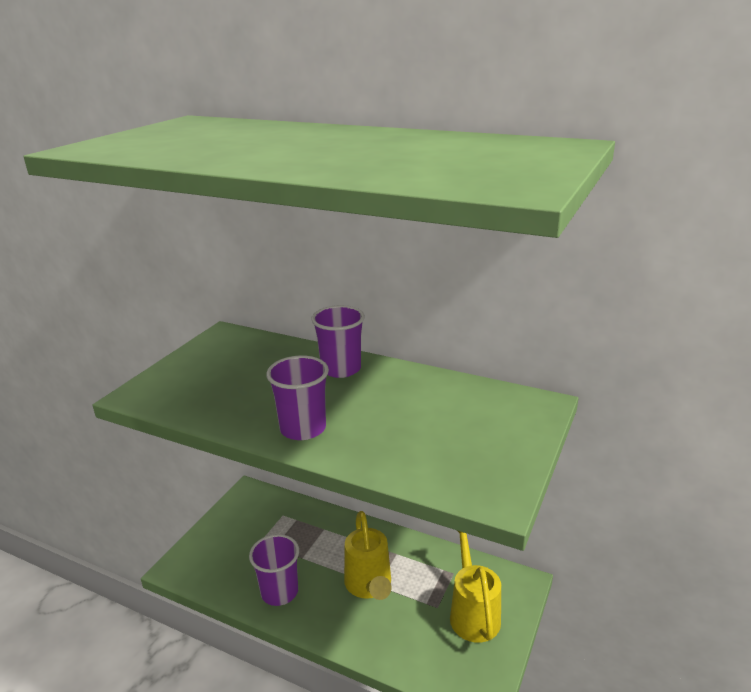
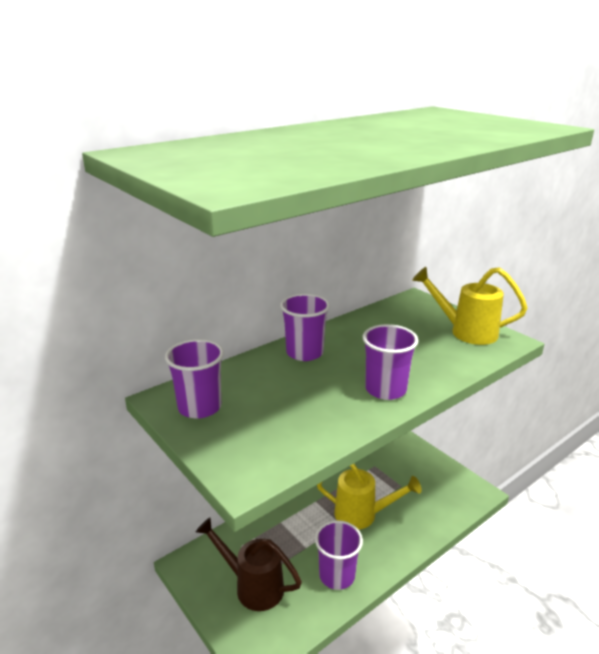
camera: 65 degrees left, 0 degrees up
yellow watering can [450,531,501,643] -> yellow watering can moved to [412,267,528,345]
none -> purple cup [165,339,224,418]
none -> brown watering can [196,517,302,611]

